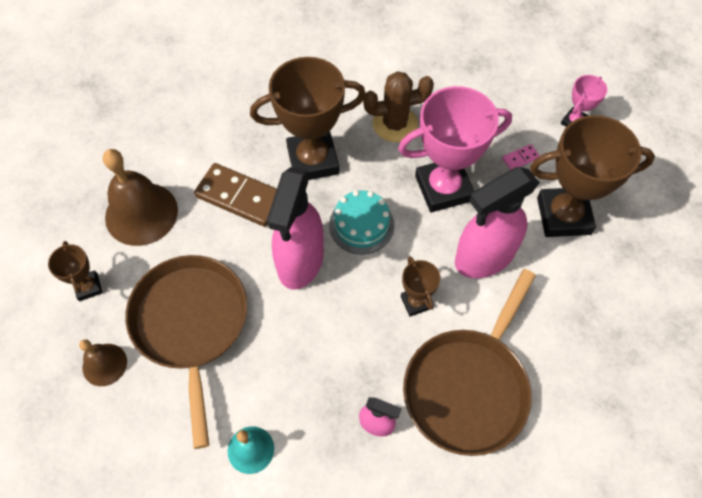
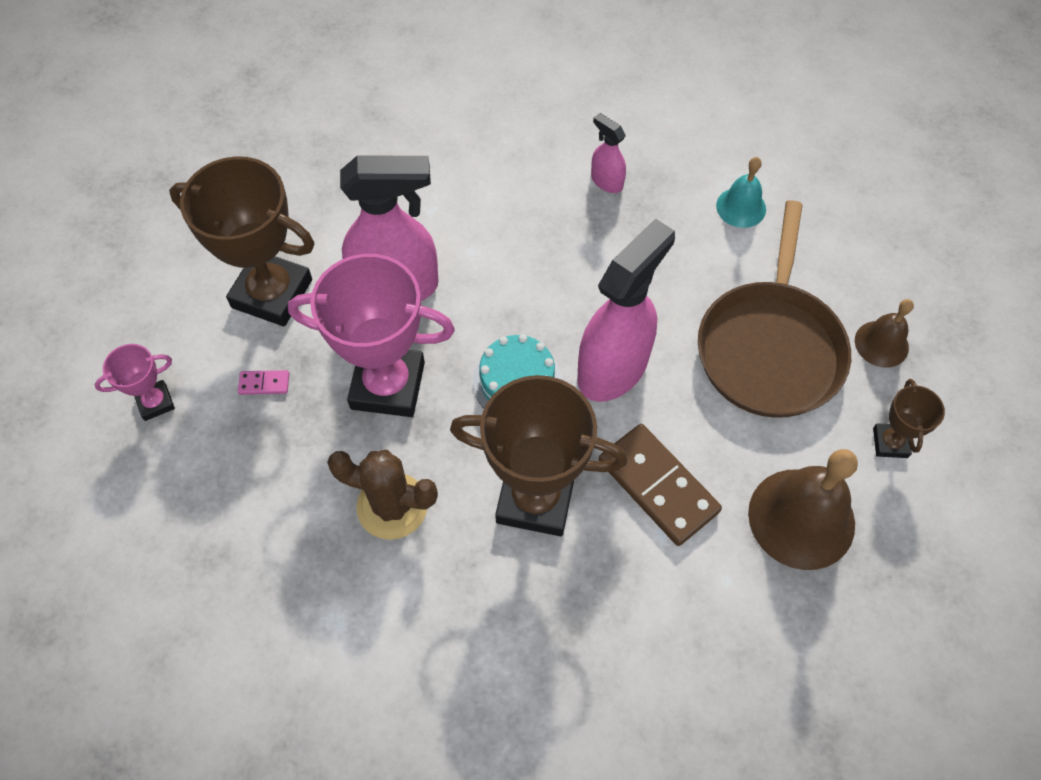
camera: 155 degrees left, 0 degrees up
brown trophy [401,256,440,317] -> none
brown pan [403,269,536,456] -> none

